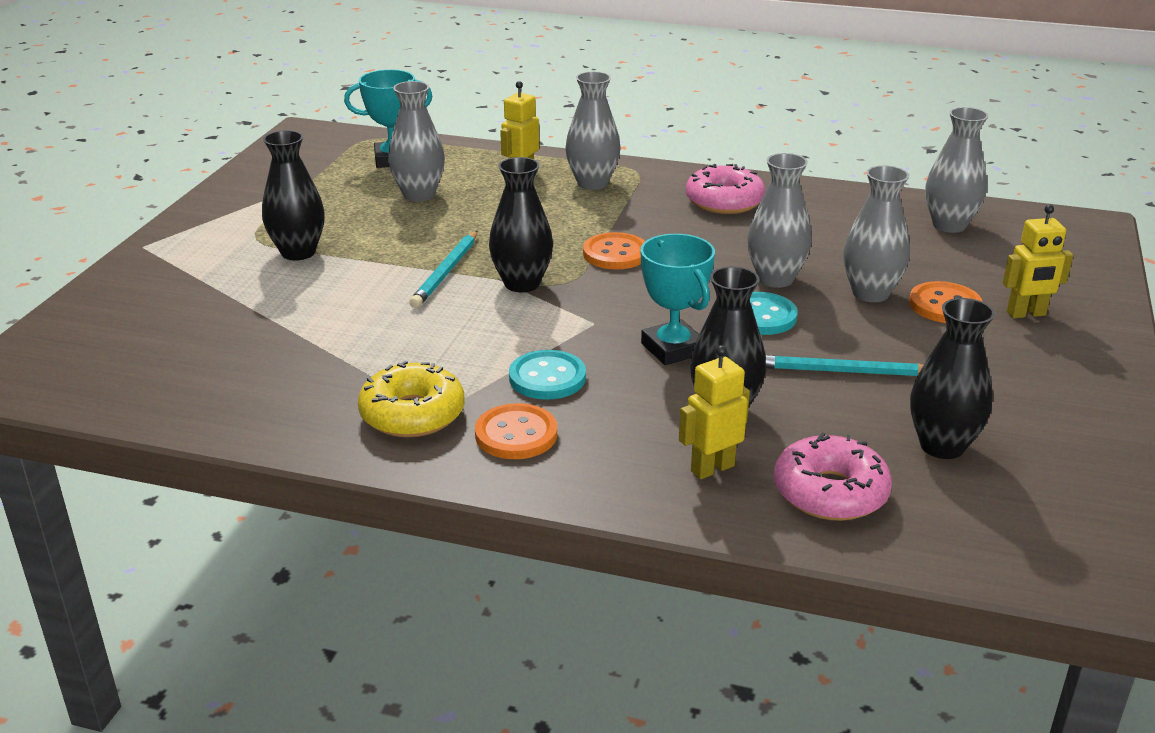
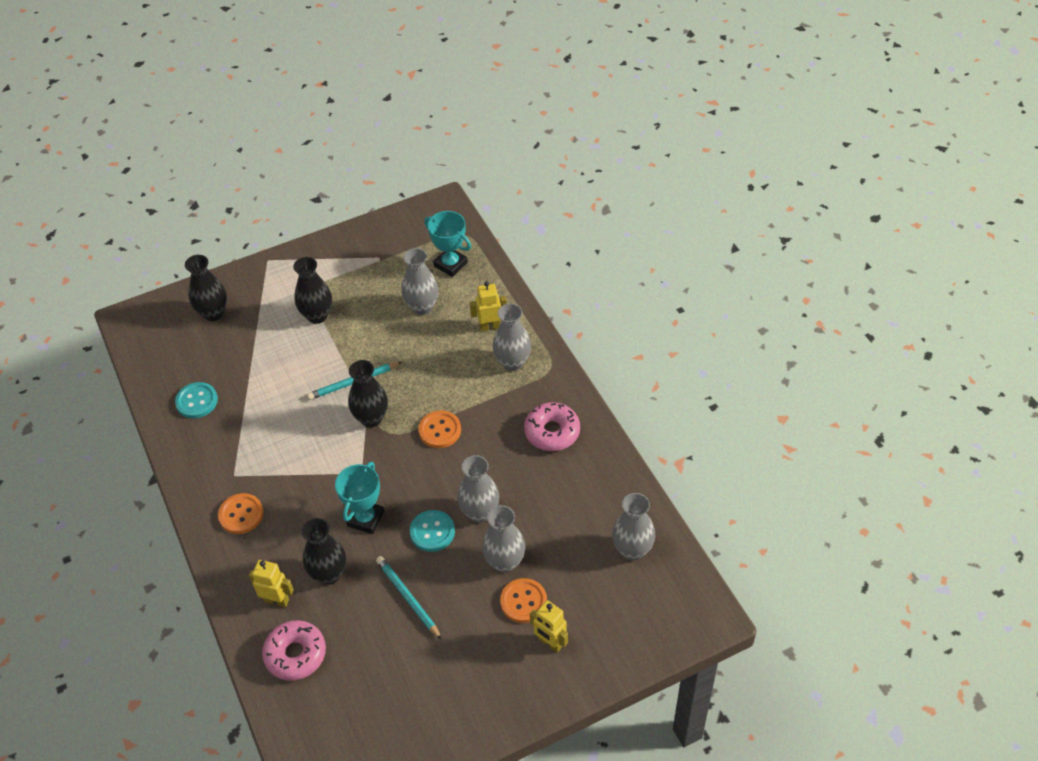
camera: 50 degrees right, 20 degrees up
yellow donut [358,361,465,438] -> none
turquoise button [509,350,586,400] -> turquoise button moved to [175,382,218,418]
black vase [910,298,995,459] -> black vase moved to [185,255,227,321]

